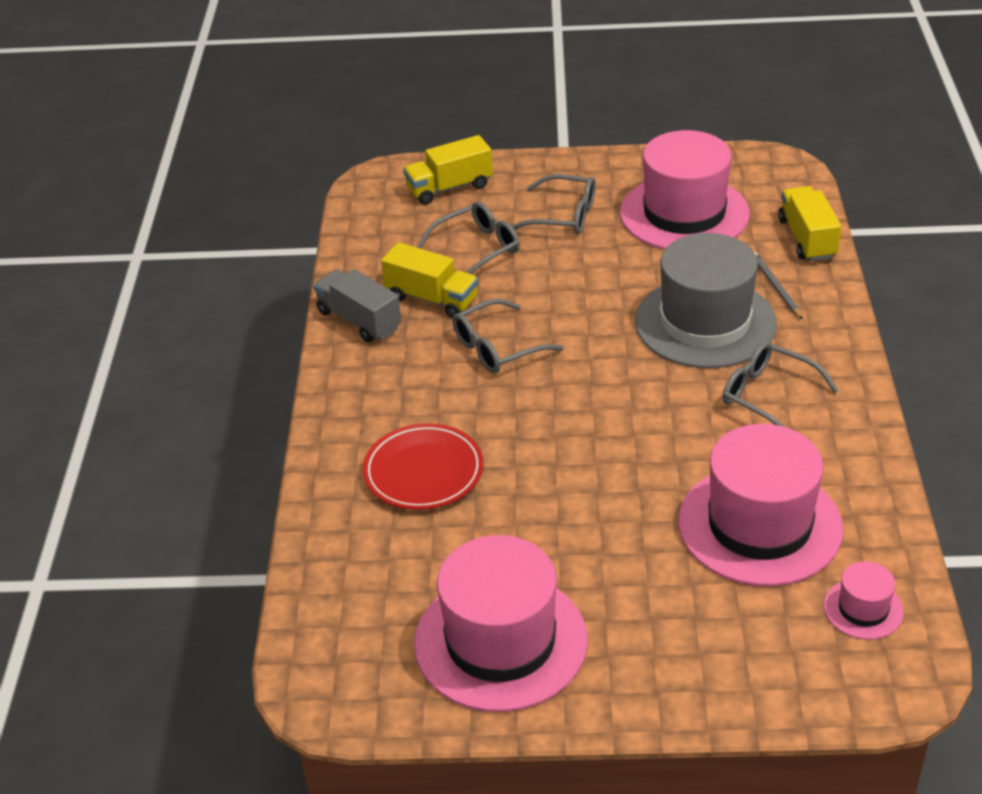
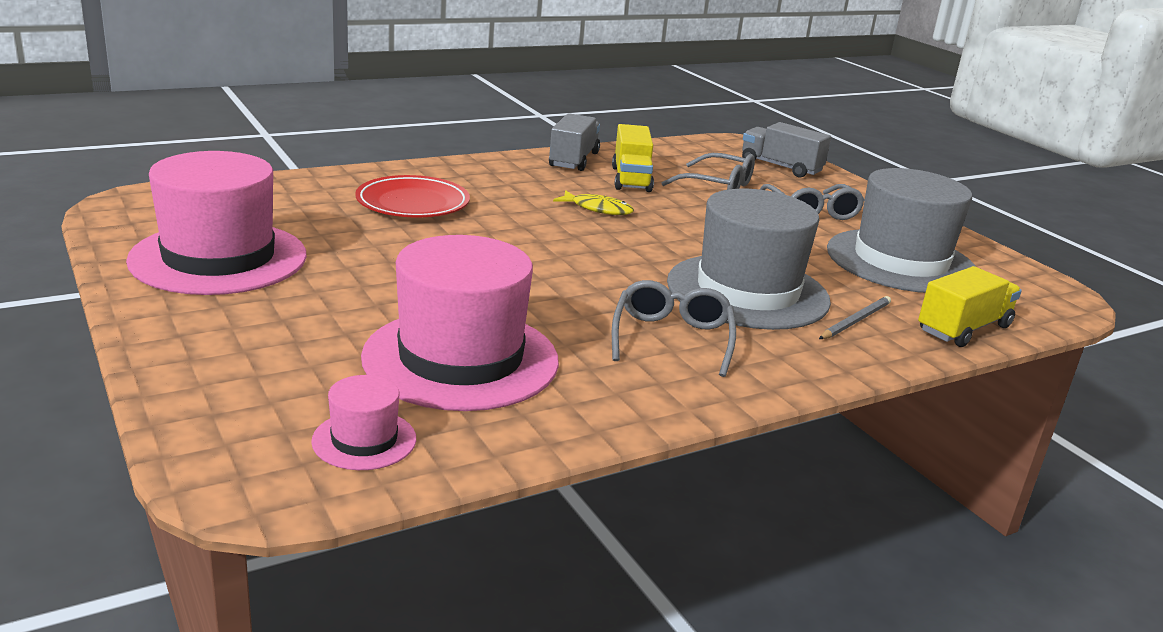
camera: 55 degrees right, 15 degrees down
yellow truck [403,135,493,205] -> grey truck [742,122,831,178]
grey glasses [453,299,564,373] -> yellow fish [553,190,634,215]
pink hat [620,130,750,249] -> grey hat [827,168,976,293]

